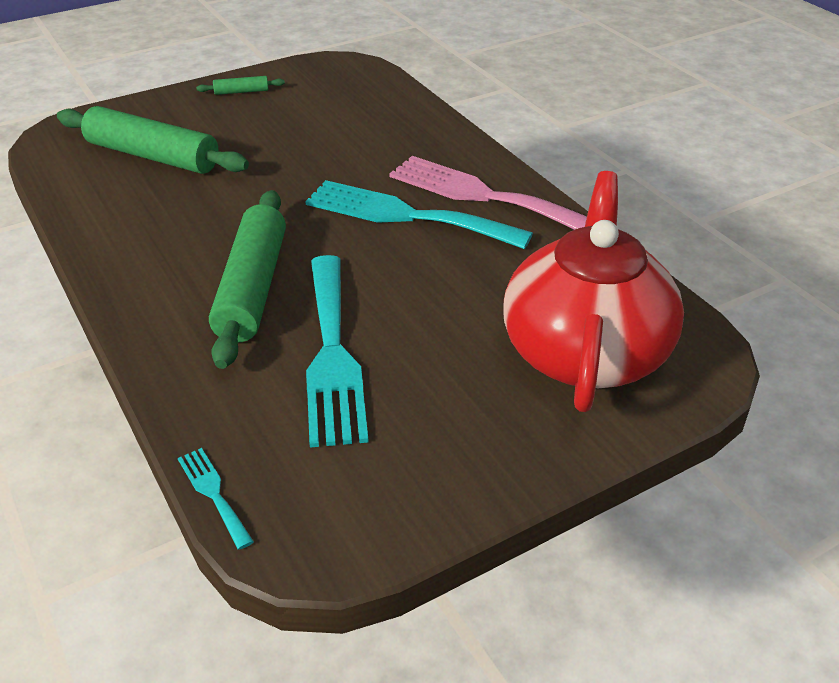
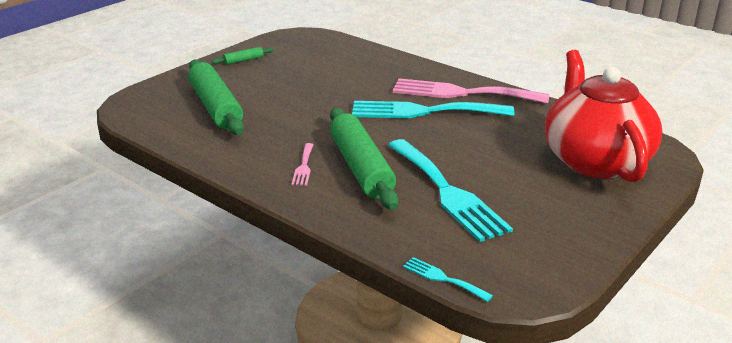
camera: 20 degrees left, 10 degrees down
green rolling pin [57,106,249,174] -> green rolling pin turned 60 degrees clockwise [188,59,244,135]
none -> pink fork [292,143,314,186]

